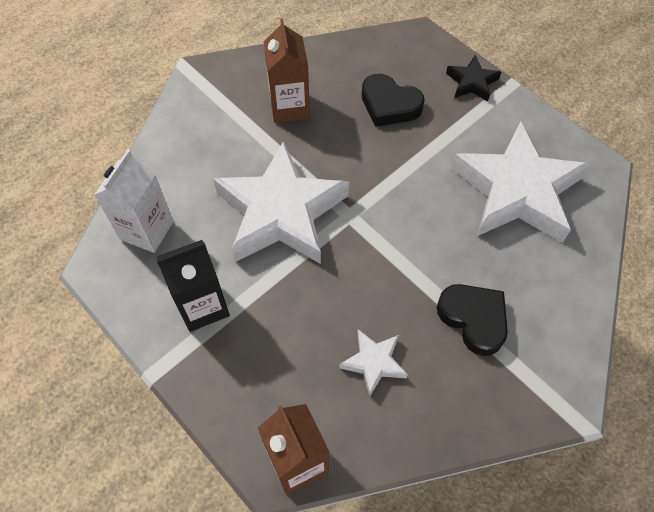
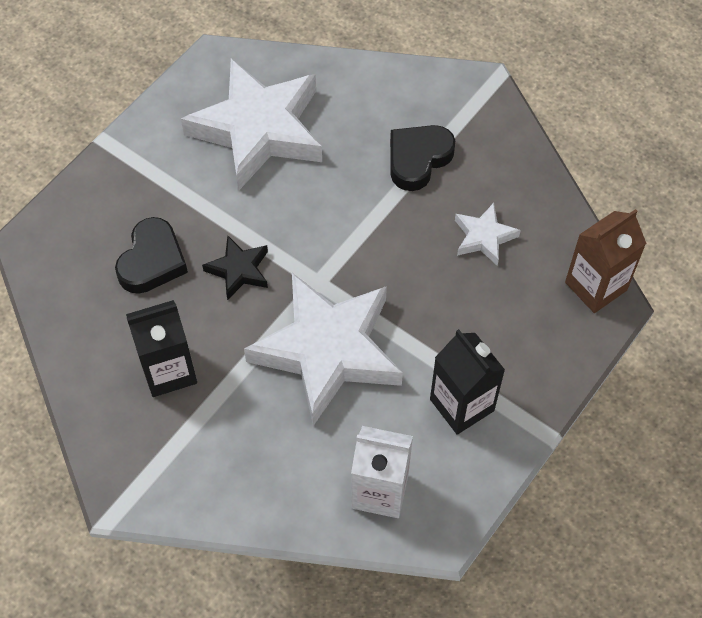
camera: 100 degrees left, 0 degrees up
brown carton [264,18,310,123] -> black carton [126,300,197,397]
black star [446,55,501,102] -> black star moved to [202,236,268,300]

